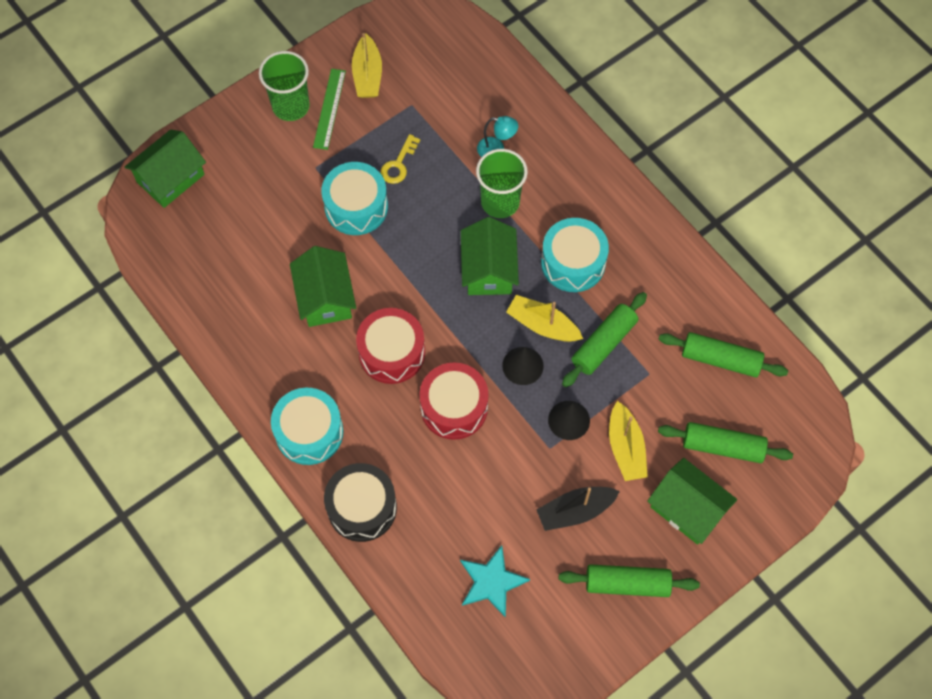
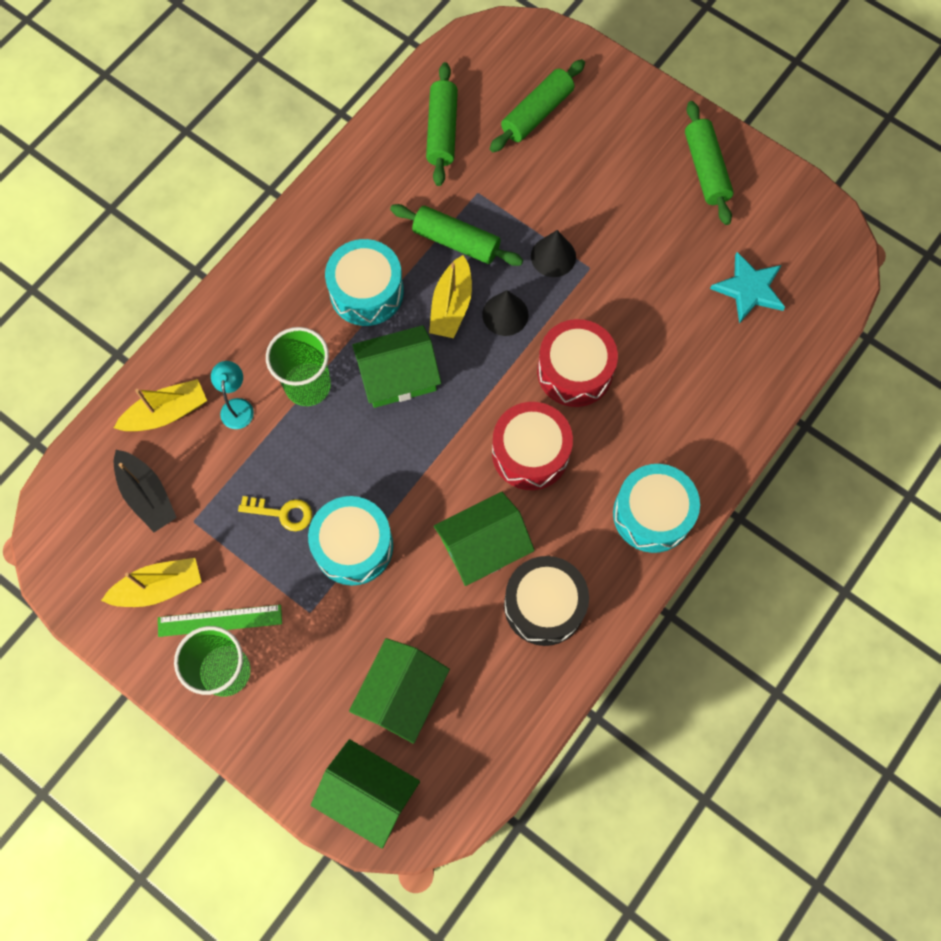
camera: 105 degrees left, 5 degrees up
black drum [324,463,397,542] -> black drum moved to [504,556,589,646]
black boat [536,487,620,531] -> black boat moved to [114,450,177,532]
yellow boat [609,401,648,481] -> yellow boat moved to [114,379,207,431]
green house [647,458,737,544] -> green house moved to [349,638,450,744]
green rolling pin [658,422,793,463] -> green rolling pin turned 45 degrees clockwise [490,59,585,152]

